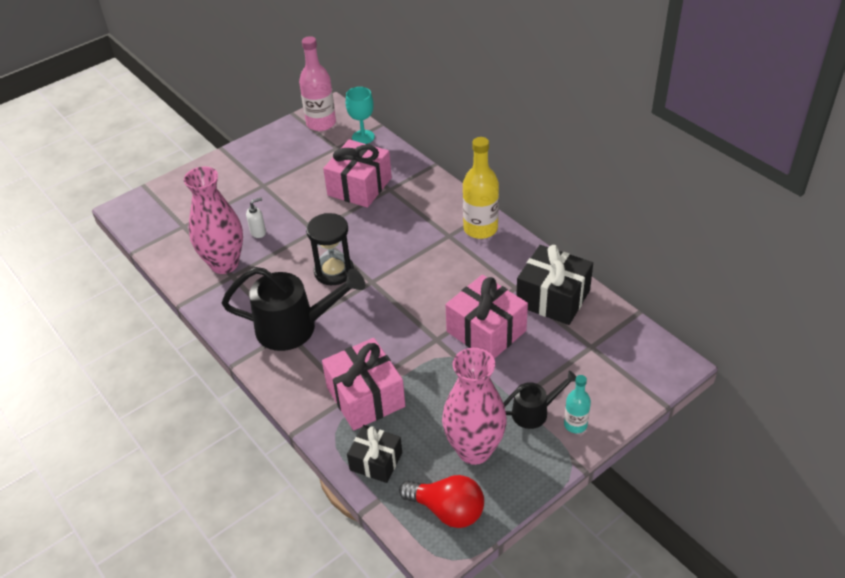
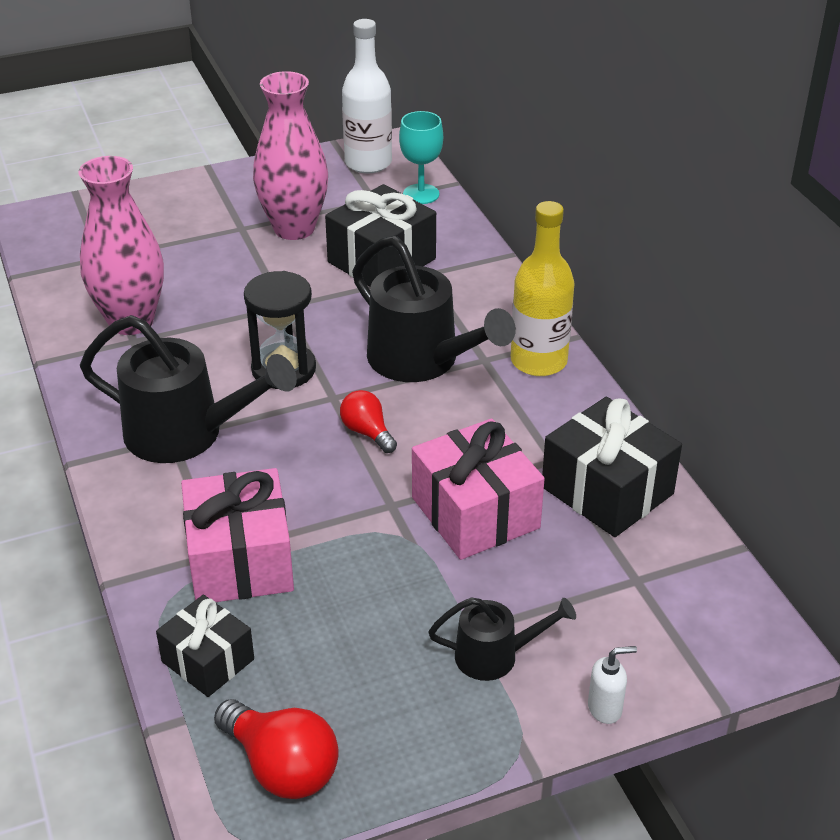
camera: 15 degrees right, 5 degrees down
white soap dispenser [246,198,266,238] -> white soap dispenser moved to [588,646,637,724]
pink bottle [299,36,336,131] -> white bottle [342,19,392,174]
pink gift [323,139,392,208] -> black gift [325,184,436,287]
pink vase [442,348,507,465] -> pink vase moved to [253,71,328,240]
turquoise bottle [564,375,591,433] -> none
none -> red light bulb [340,390,397,453]
none -> black watering can [352,236,516,382]

